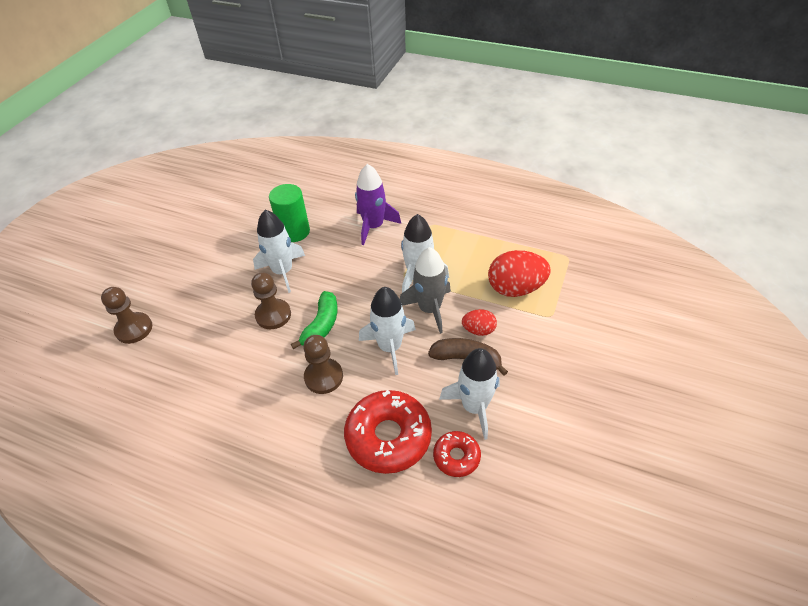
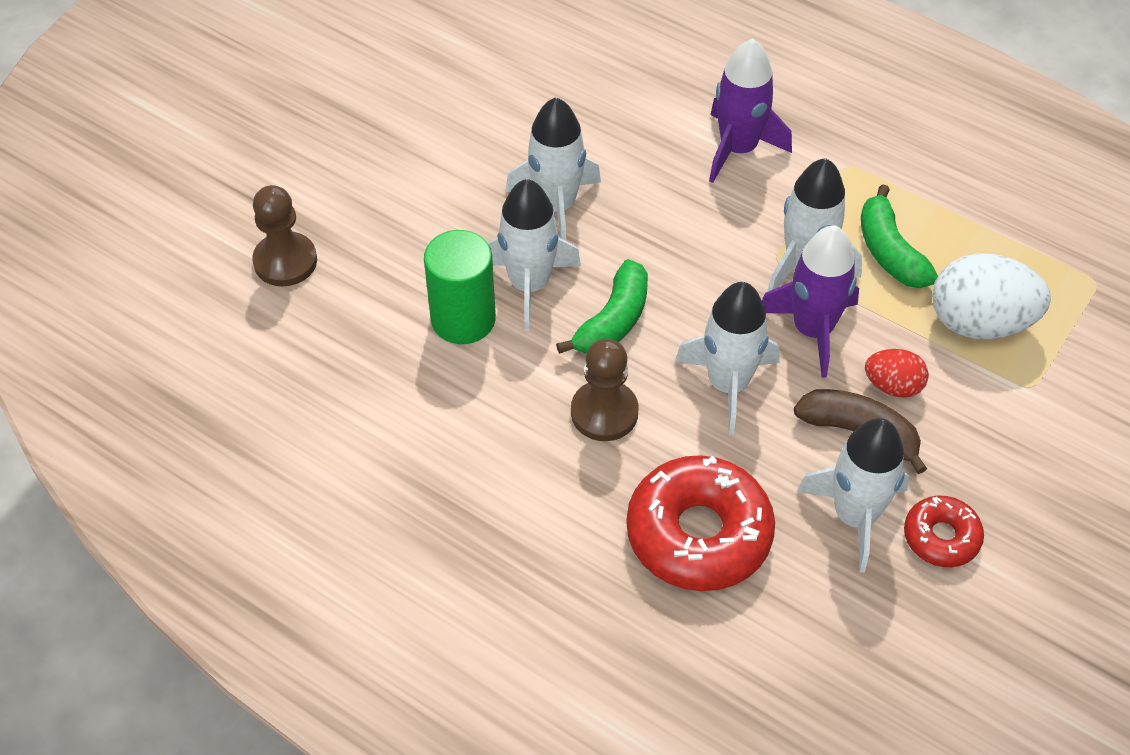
camera: 10 degrees right, 5 degrees up
brown pawn [251,272,291,329] -> white rocket [488,179,581,331]
green cylinder [269,184,310,242] -> green cylinder moved to [424,230,496,344]
grey rocket [400,247,451,334] -> purple rocket [762,226,859,378]
red donut [433,431,481,477] -> red donut moved to [904,496,984,567]
red egg [488,250,551,297] -> white egg [932,253,1051,339]
none -> green banana [861,184,938,288]

